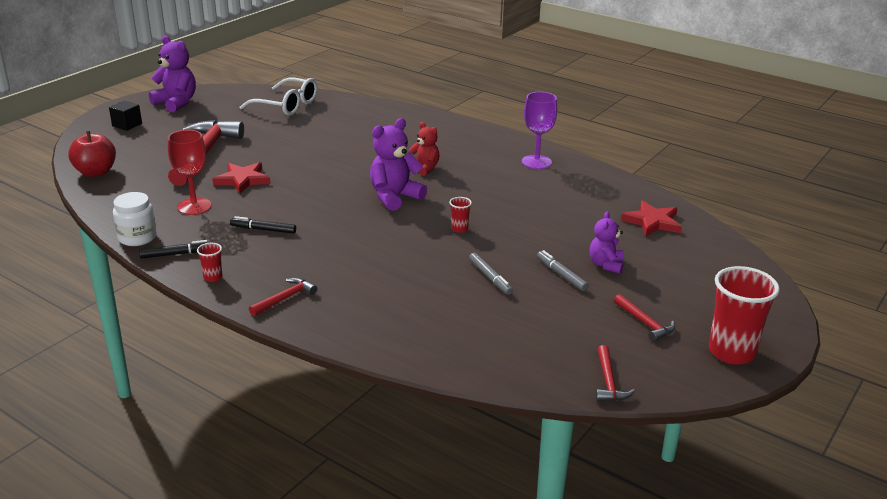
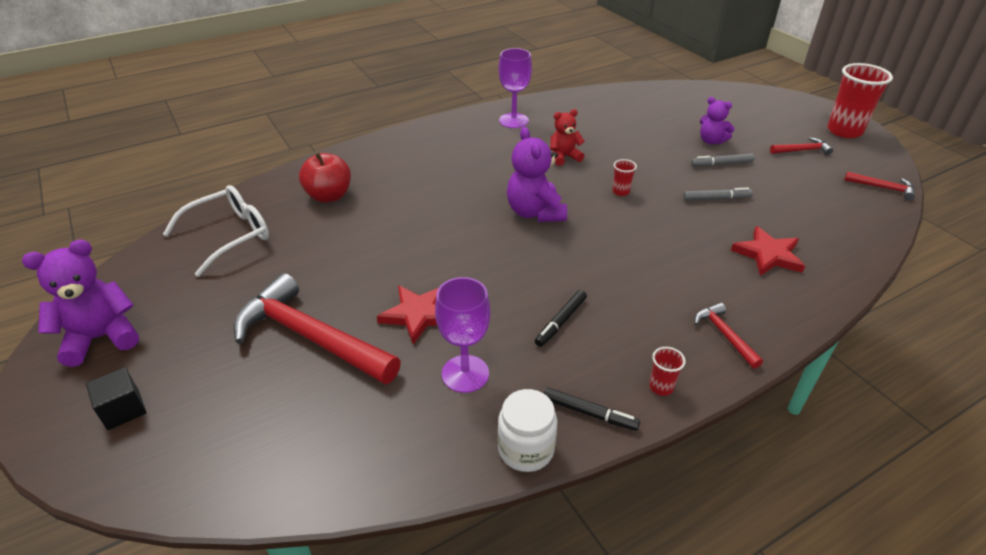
camera: 65 degrees left, 10 degrees up
red apple [68,131,116,177] -> red apple moved to [299,153,351,203]
black marker [139,240,212,259] -> black marker turned 105 degrees clockwise [544,388,640,431]
red goblet [168,130,211,215] -> purple goblet [435,277,490,393]
red teddy bear [409,122,439,176] -> red teddy bear moved to [550,109,585,166]
red star [621,201,682,236] -> red star moved to [731,226,805,276]

